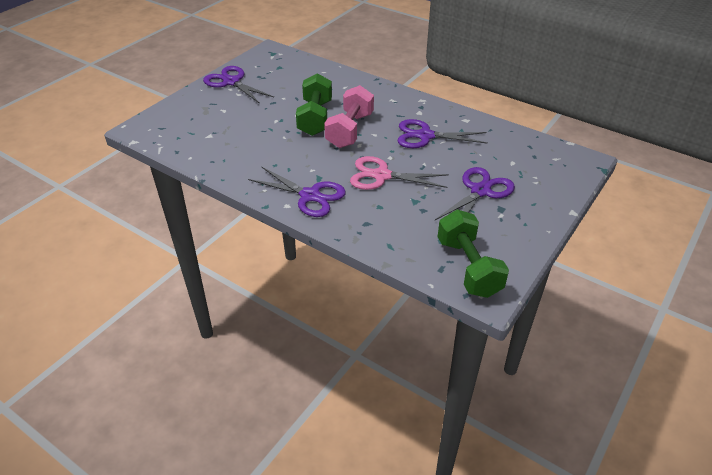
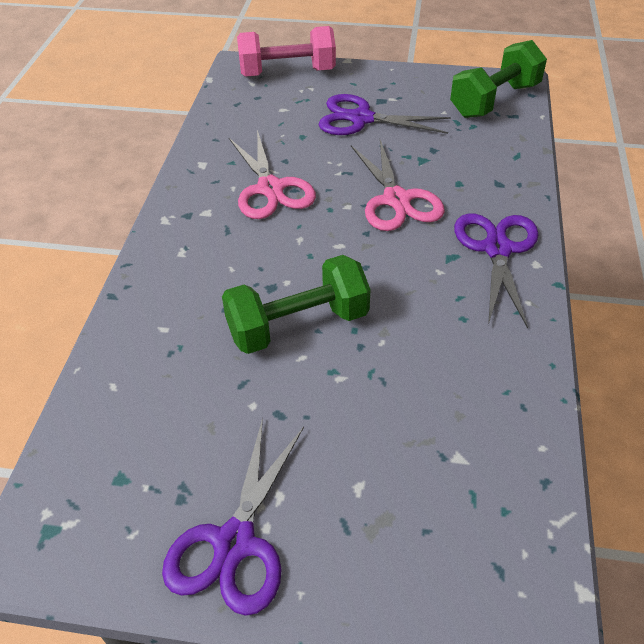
camera: 115 degrees left, 5 degrees up
pink dumbbell [324,85,374,148] -> pink dumbbell moved to [237,26,336,77]
purple scissors [398,119,488,148] -> pink scissors [229,130,316,219]

